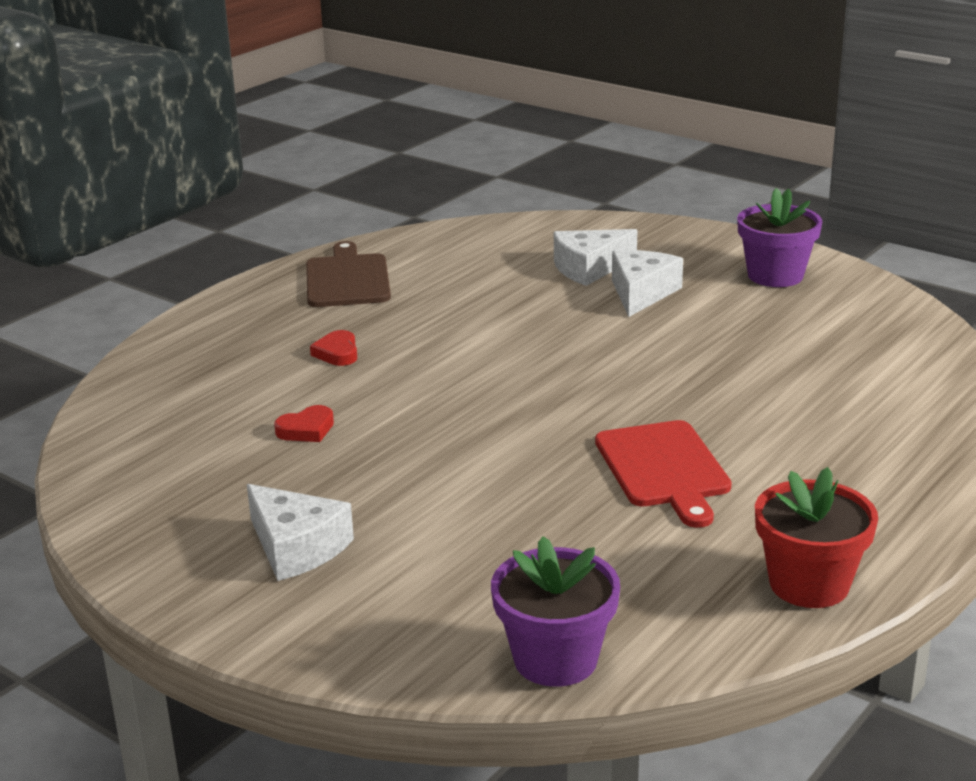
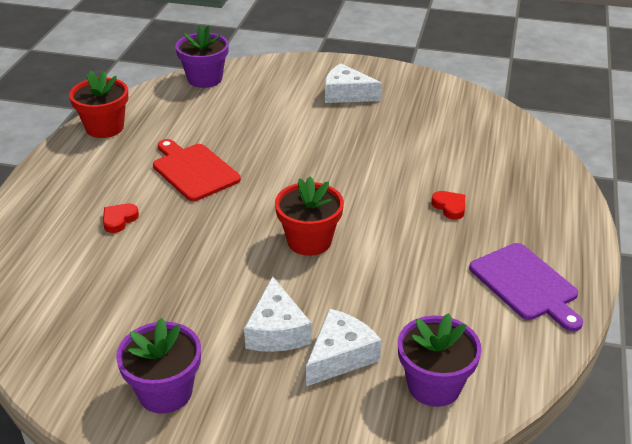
camera: 155 degrees right, 10 degrees up
red heart [274,405,334,442] -> red heart moved to [103,204,139,233]
brown cutting board [306,241,391,307] -> purple cutting board [469,243,583,331]
none -> red flower pot [275,176,344,256]
none -> purple flower pot [398,313,482,407]

